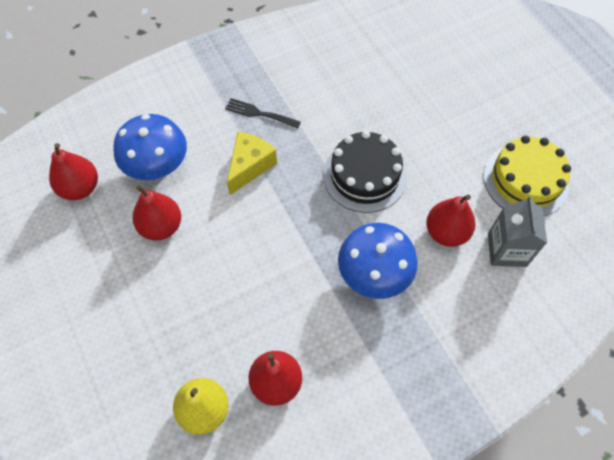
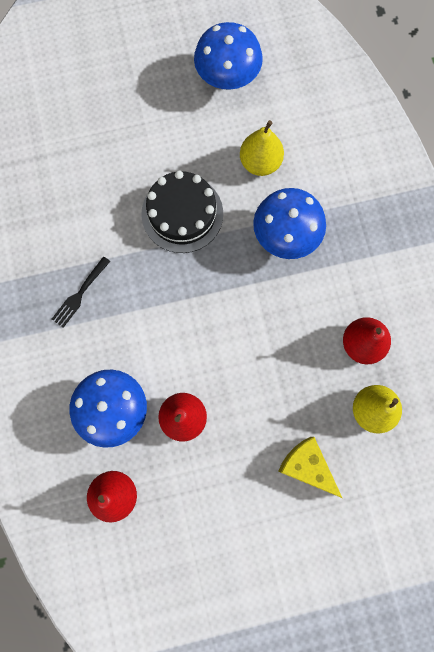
camera: 75 degrees left, 15 degrees up
yellow cheese [227,132,277,195] -> yellow cheese moved to [278,437,342,498]
red pear [426,195,475,247] -> yellow pear [240,120,284,176]
yellow cake [484,136,571,216] -> blue mushroom [194,22,263,90]
grey carton [488,196,547,267] -> none

